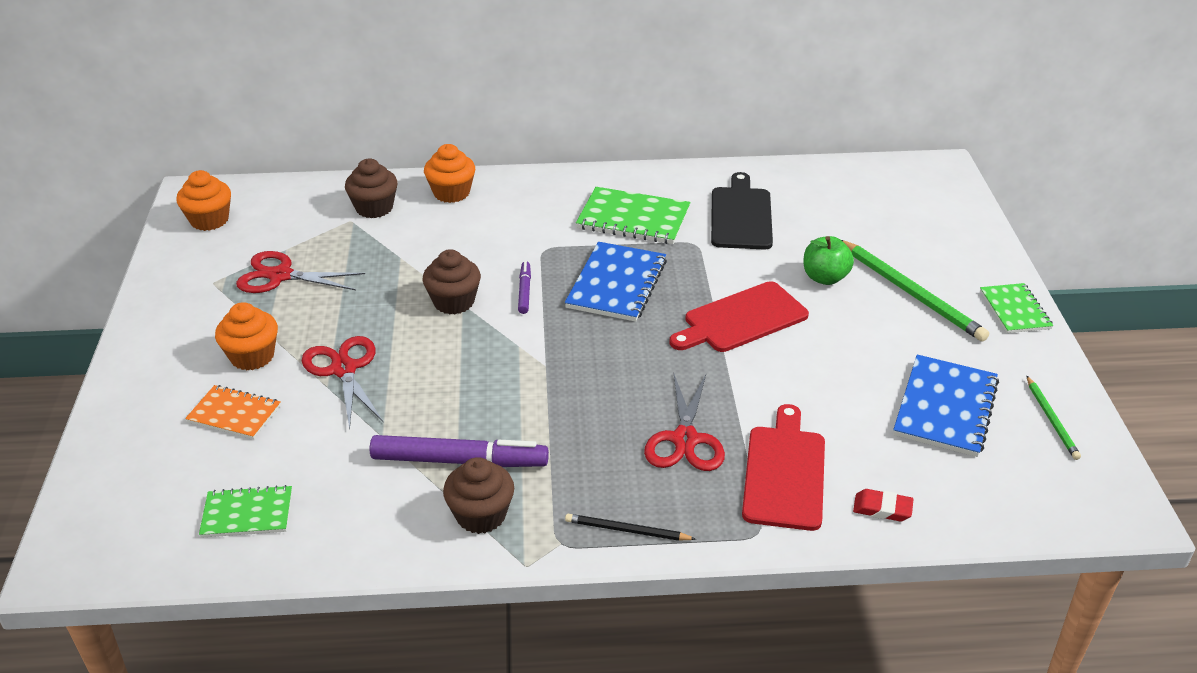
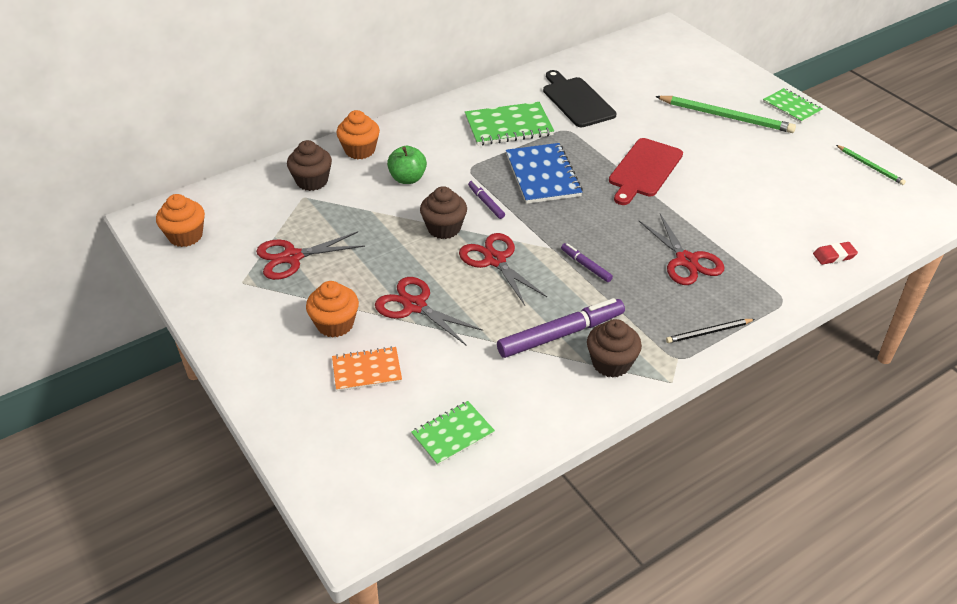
camera: 30 degrees left, 5 degrees up
red cutting board [742,404,825,531] -> none
green apple [803,236,854,285] -> green apple moved to [387,145,427,184]
blue notebook [893,354,999,457] -> none
none -> red scissors [459,233,547,305]
none -> purple marker [561,243,613,282]

